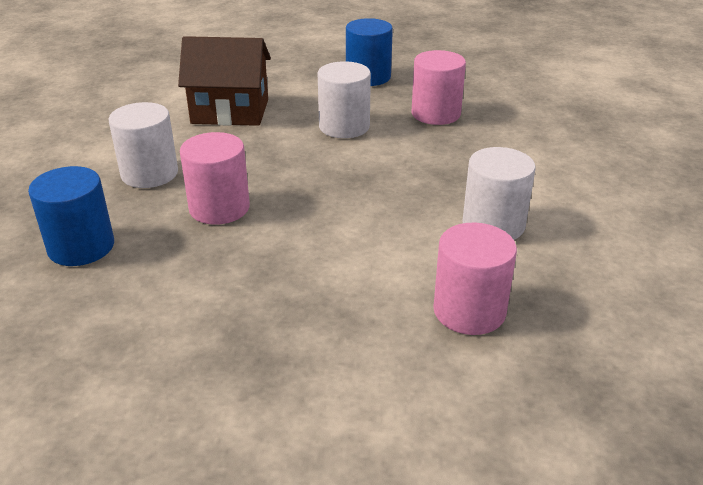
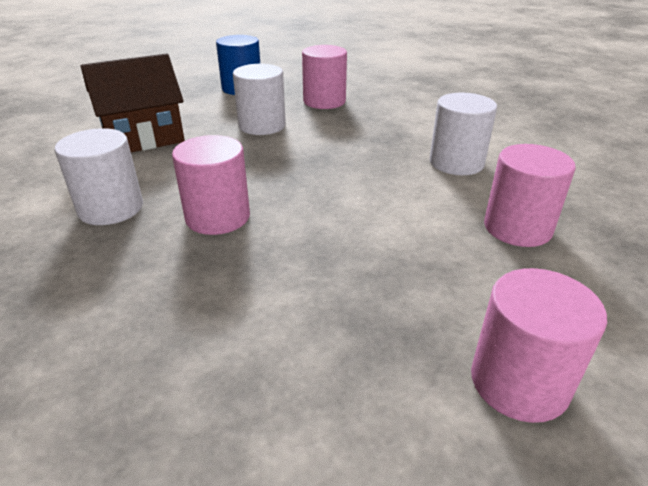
camera: 30 degrees left, 0 degrees up
blue cylinder [28,166,114,266] -> none
none -> pink cylinder [471,268,607,423]

